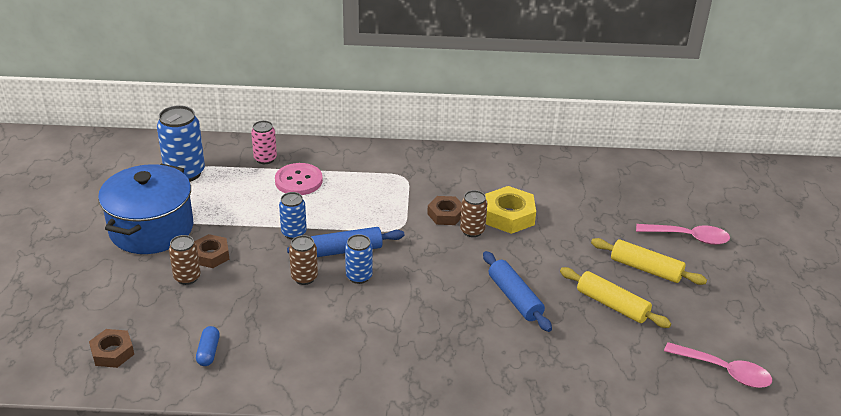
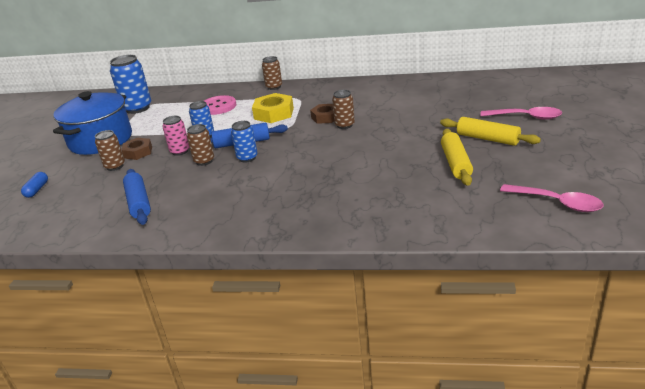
camera: 10 degrees right, 5 degrees down
brown nut [89,329,134,368] -> none
blue capsule [196,326,220,366] -> blue capsule moved to [21,172,48,198]
pink can [251,120,277,164] -> pink can moved to [162,116,189,156]
blue rolling pin [483,251,552,332] -> blue rolling pin moved to [123,169,151,225]
yellow nut [485,186,536,234] -> yellow nut moved to [252,93,294,123]
yellow rolling pin [560,267,671,328] -> yellow rolling pin turned 45 degrees clockwise [441,129,473,186]
none -> brown can [262,56,282,90]

